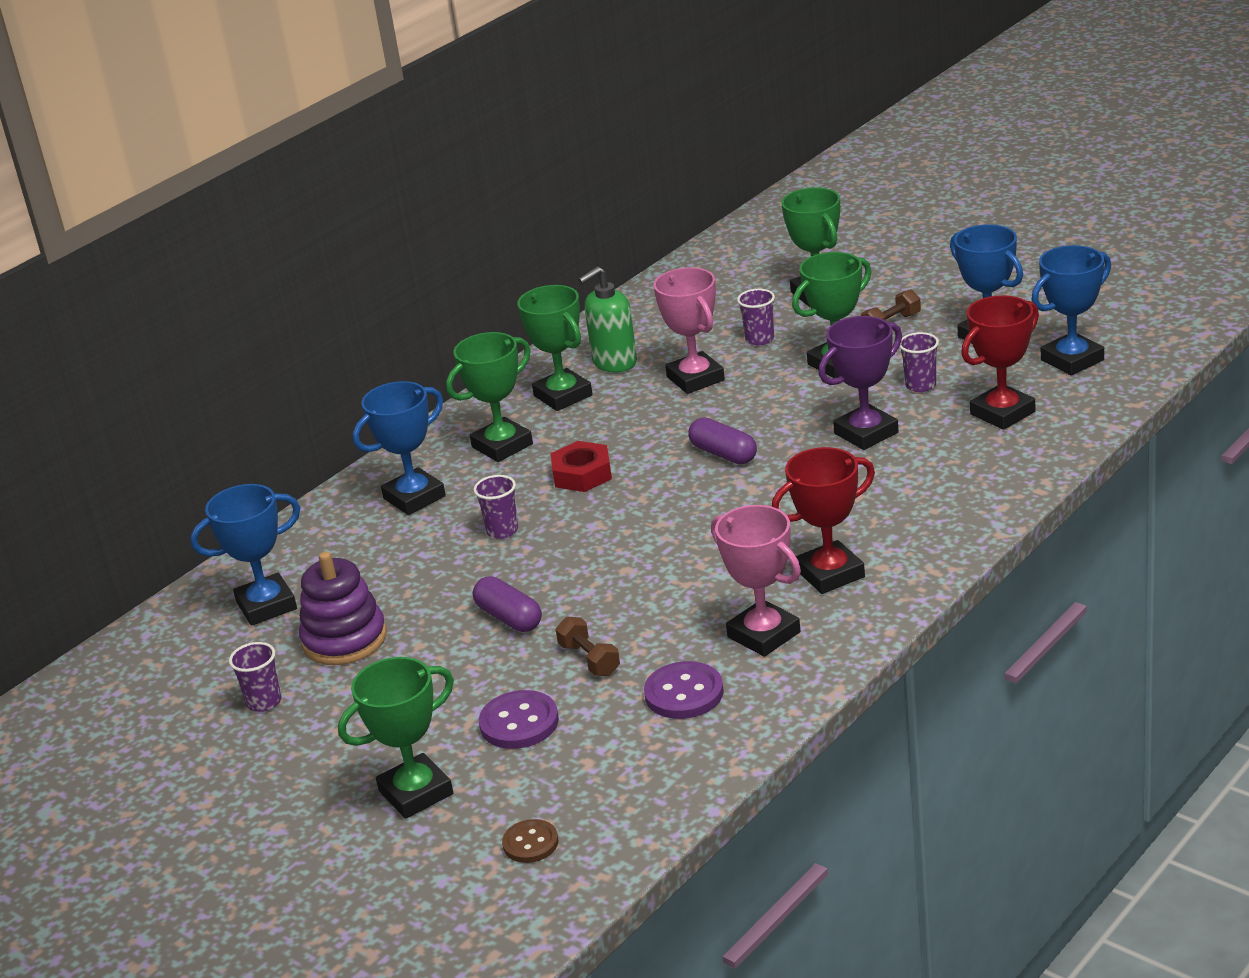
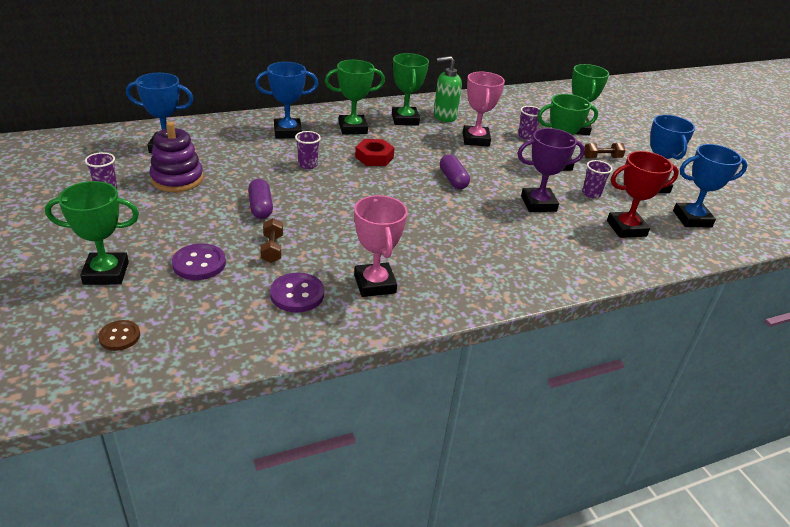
camera: 20 degrees right, 5 degrees up
red trophy [772,447,875,594] -> none

